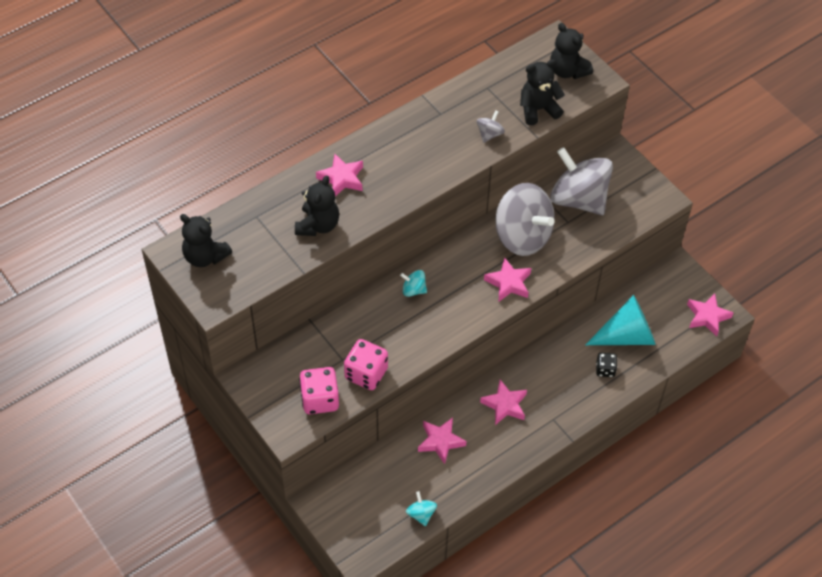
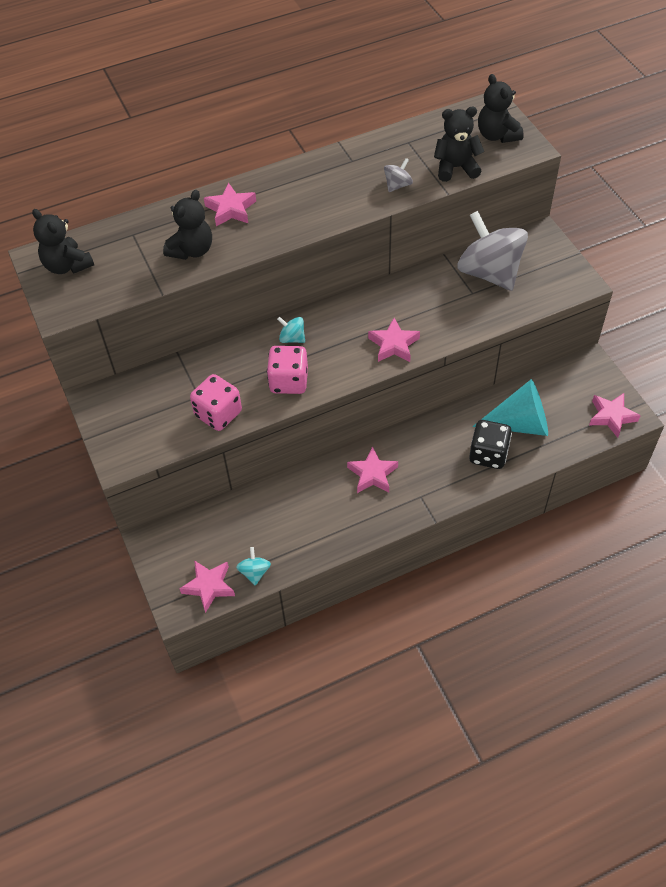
camera: 15 degrees right, 0 degrees up
pink dice [299,367,339,414] -> pink dice moved to [267,346,308,394]
pink star [418,417,467,464] -> pink star moved to [179,560,235,613]
grey spinning top [496,183,555,256] -> none
black dice [596,353,617,377] -> black dice [469,420,512,469], size x1.72

